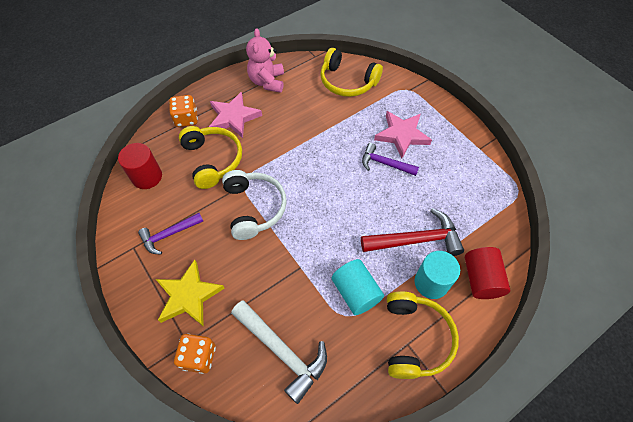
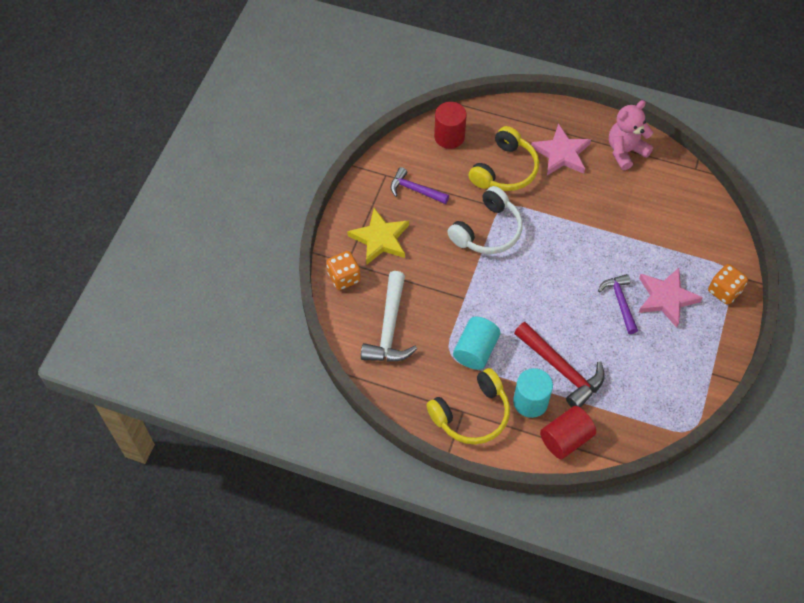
camera: 55 degrees right, 0 degrees up
orange dice [169,95,198,127] -> orange dice moved to [708,264,748,305]
yellow headphones [320,48,383,97] -> none

